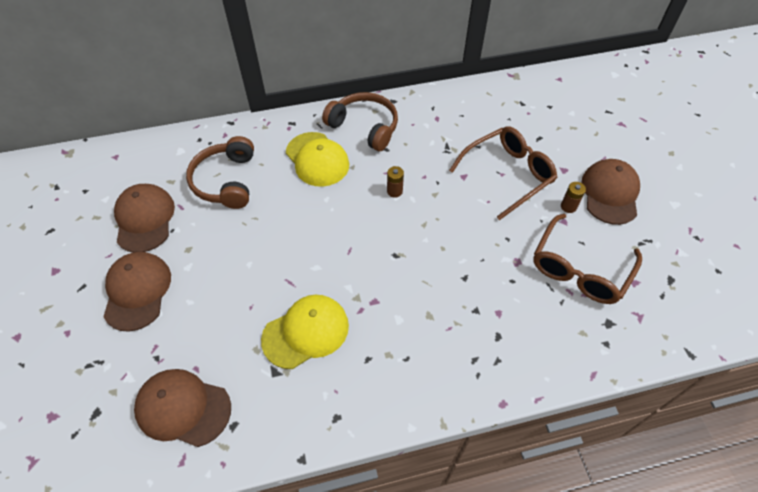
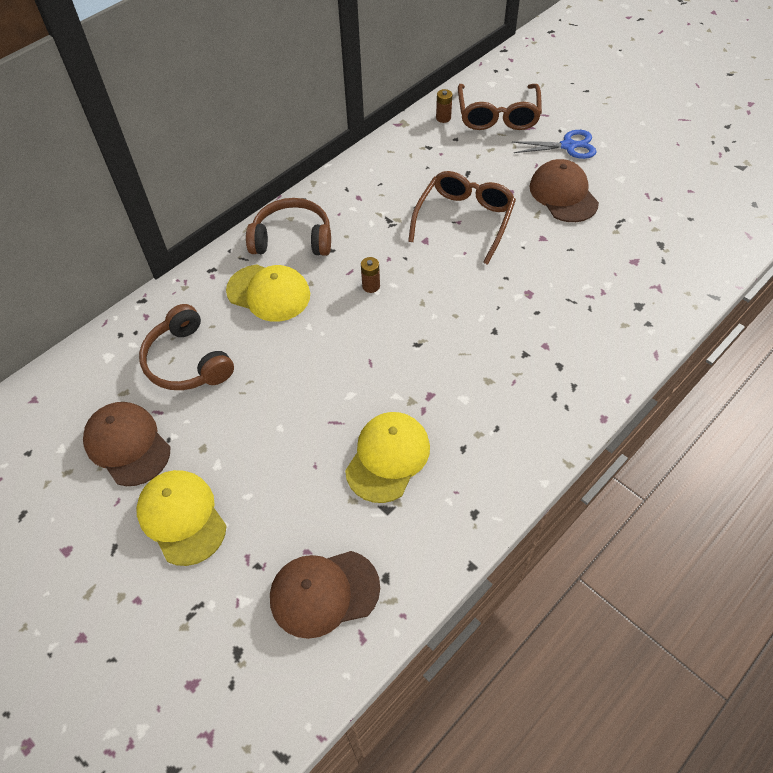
camera: 30 degrees left, 0 degrees up
brown cap [104,252,171,332] -> yellow cap [136,470,226,566]
brown glasses [533,214,642,304] -> brown glasses moved to [458,84,542,130]
brown battery [561,182,586,213] -> brown battery moved to [436,89,453,123]
none -> blue scissors [513,130,597,159]

